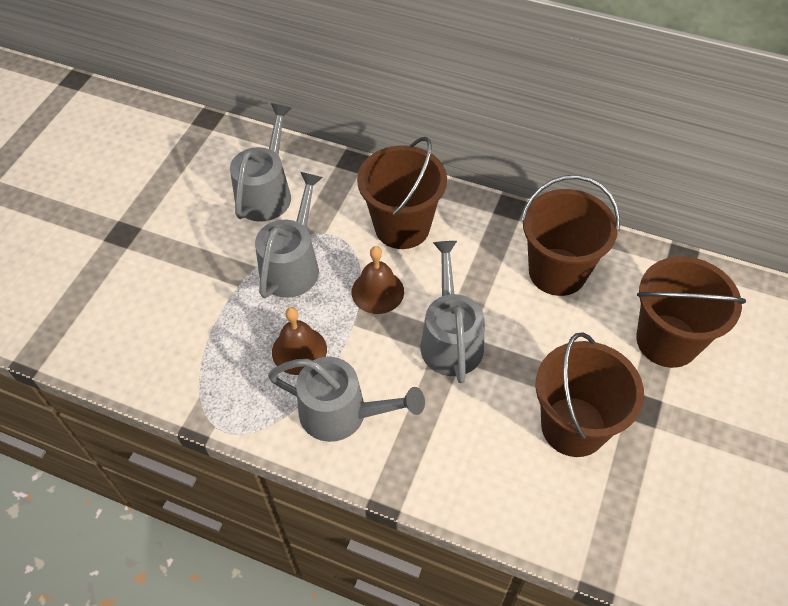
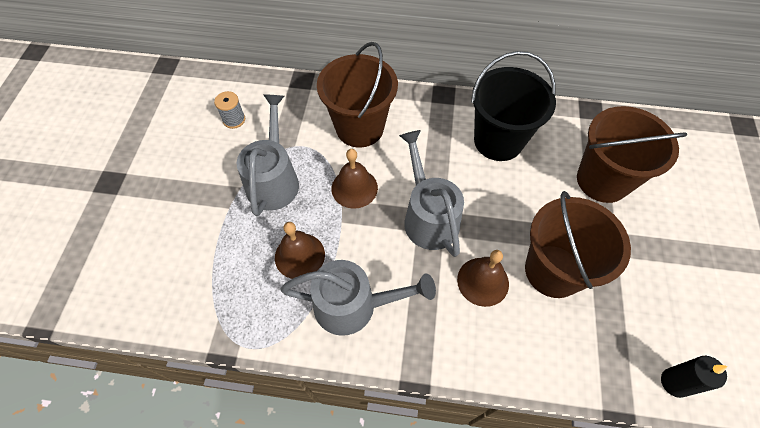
camera: 15 degrees left, 5 degrees up
grey watering can [230,103,292,222] -> grey spool [214,91,245,129]
brown bucket [521,175,620,296] -> black bucket [471,51,556,161]
none -> brown bell [457,250,509,307]
none -> black candle [661,356,728,398]

